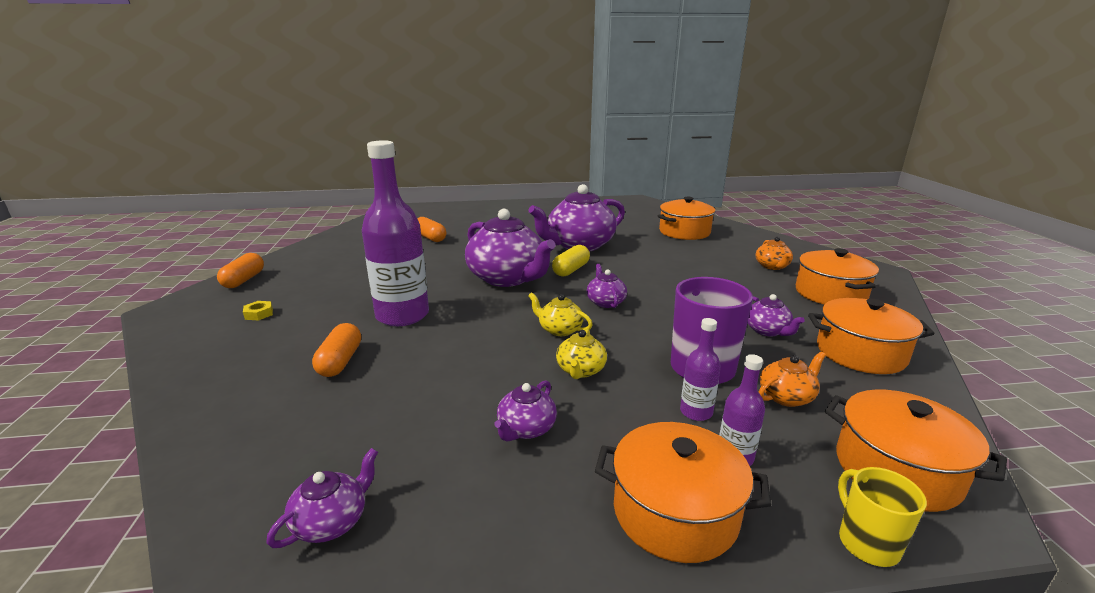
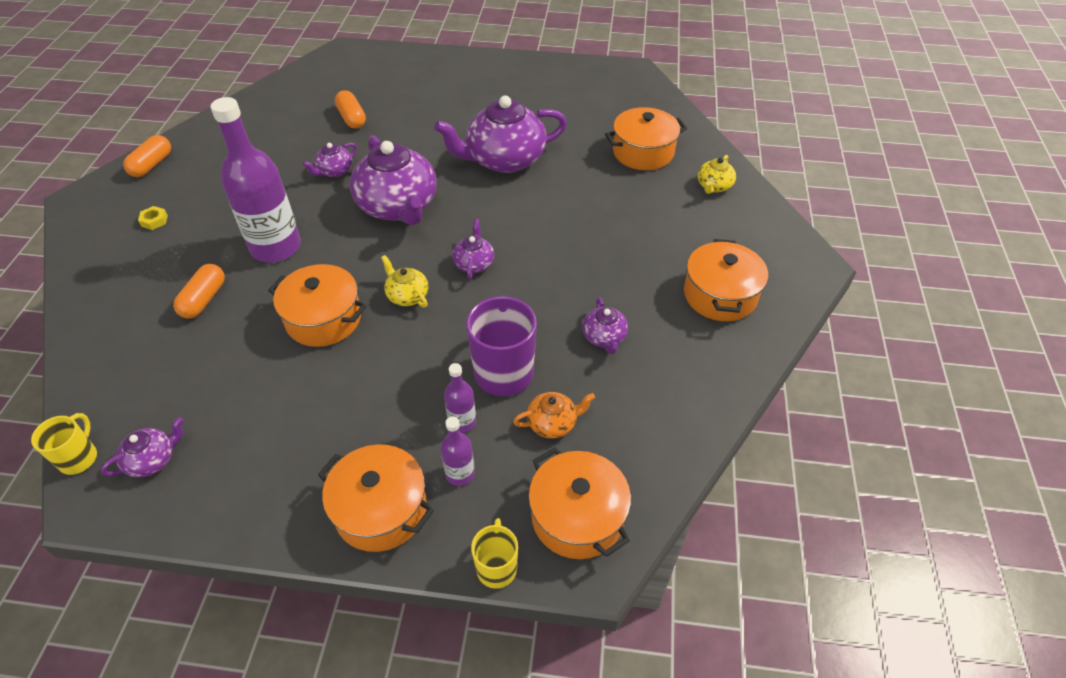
camera: 15 degrees right, 25 degrees up
purple teapot [494,380,557,442] -> purple teapot moved to [303,143,357,177]
yellow capsule [552,245,590,277] -> none
yellow teapot [556,329,607,379] -> yellow teapot moved to [698,155,736,194]
orange teapot [756,237,793,270] -> none
orange pot [808,298,935,374] -> orange pot moved to [268,264,367,347]
none -> yellow mug [31,413,97,475]

